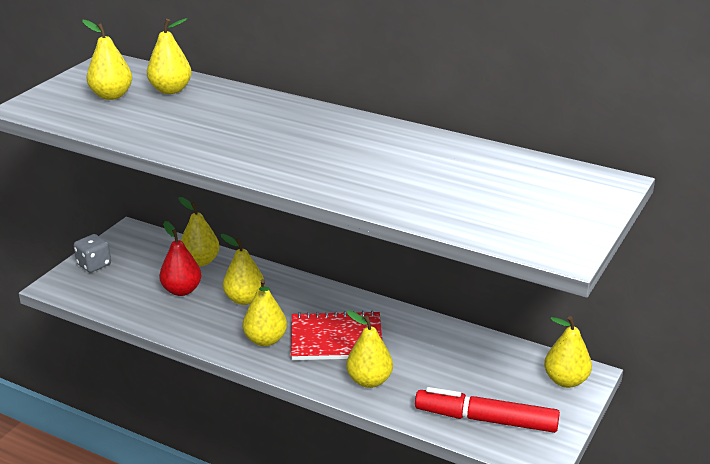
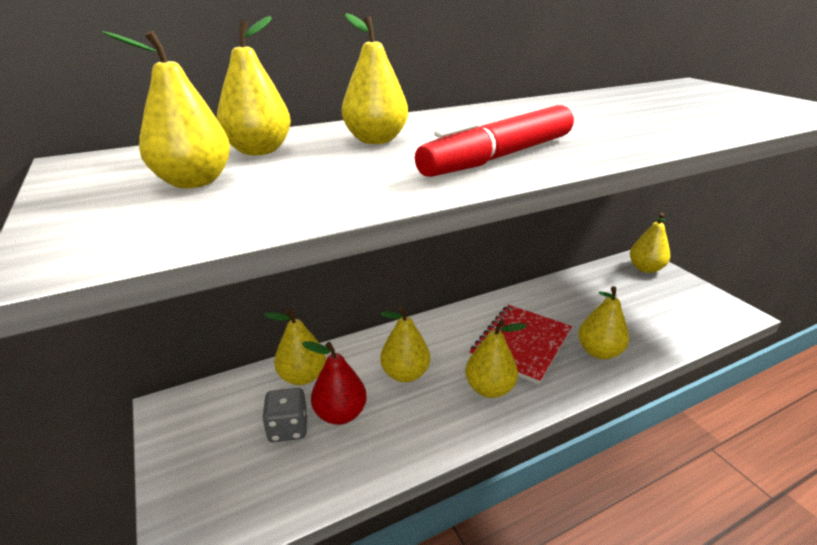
camera: 55 degrees left, 0 degrees up
grey dice [74,234,111,273] -> grey dice moved to [262,388,308,442]
red marker [415,387,560,433] -> red marker moved to [415,105,574,177]
none -> yellow pear [342,13,408,144]

